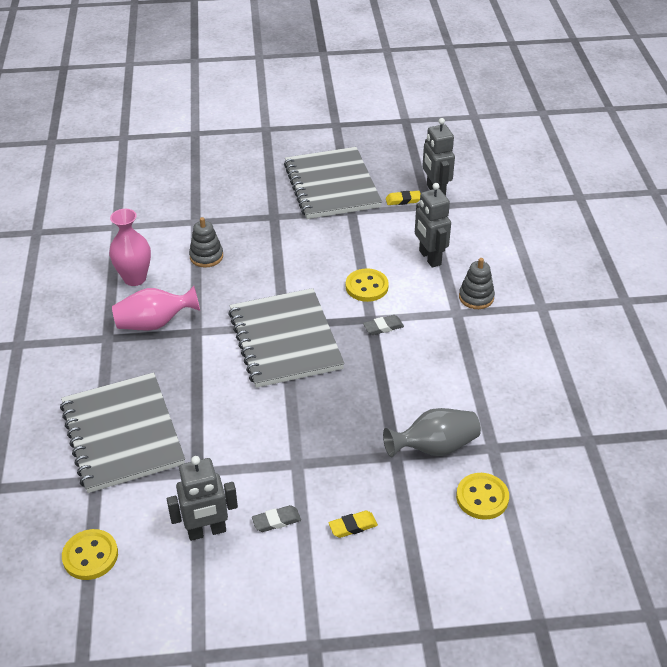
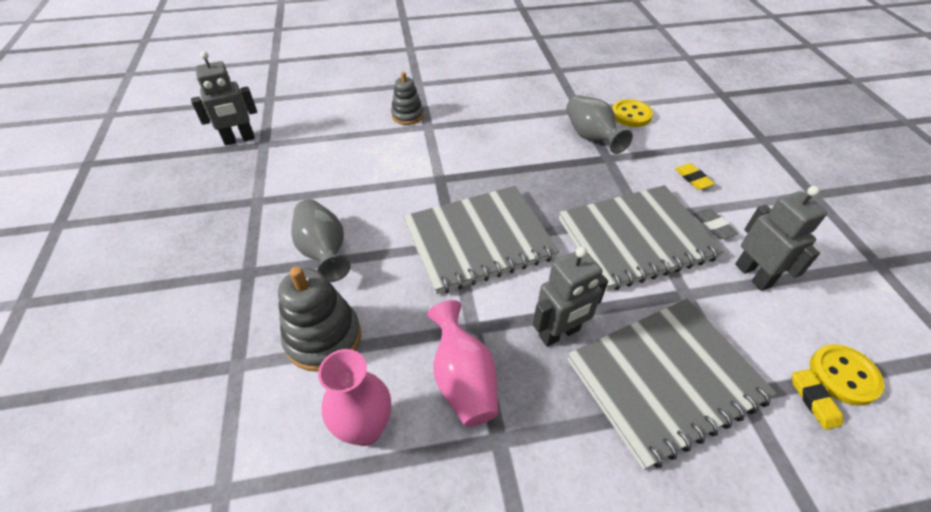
camera: 95 degrees left, 5 degrees up
grey stacking toy [189,217,223,268] -> grey stacking toy [278,267,361,372], size x1.57
grey notebook [284,147,382,219] -> grey notebook moved to [559,185,724,291]
yellow button [346,268,389,302] -> none
grey eraser [363,315,404,335] -> none
yellow eraser [386,191,421,205] -> yellow eraser moved to [792,369,843,430]
grey robot [415,183,451,268] -> grey robot moved to [533,246,608,347]
none -> grey vase [291,199,350,282]

